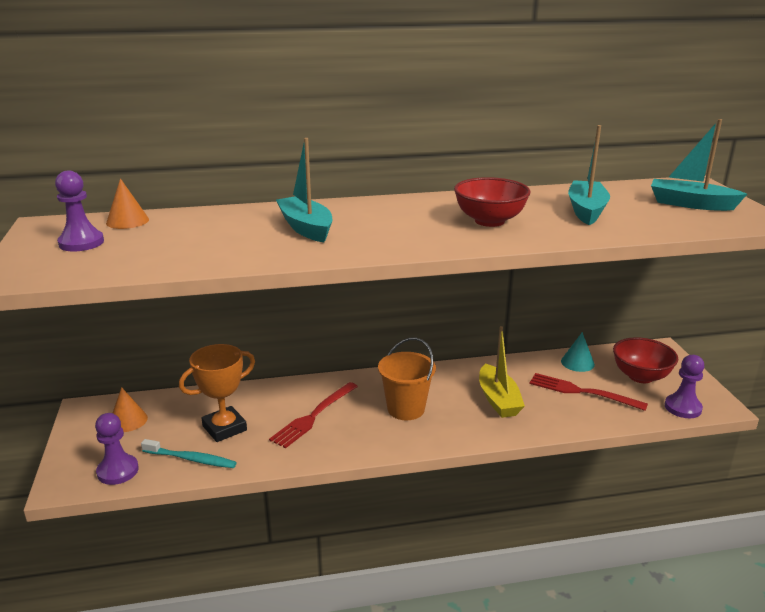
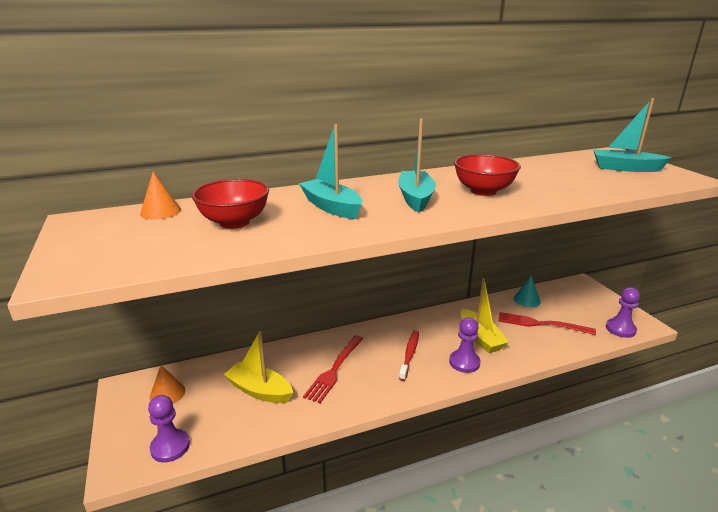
camera: 10 degrees left, 0 degrees up
purple pawn [55,170,104,252] -> purple pawn moved to [449,318,481,373]
turquoise toothbrush [141,439,237,468] -> none
orange trophy [179,344,255,442] -> yellow boat [224,331,293,403]
orange bucket [378,338,436,420] -> red toothbrush [399,330,419,381]
turquoise boat [568,125,610,225] -> turquoise boat moved to [398,119,436,213]
red bowl [613,337,678,383] -> red bowl moved to [191,179,269,229]

